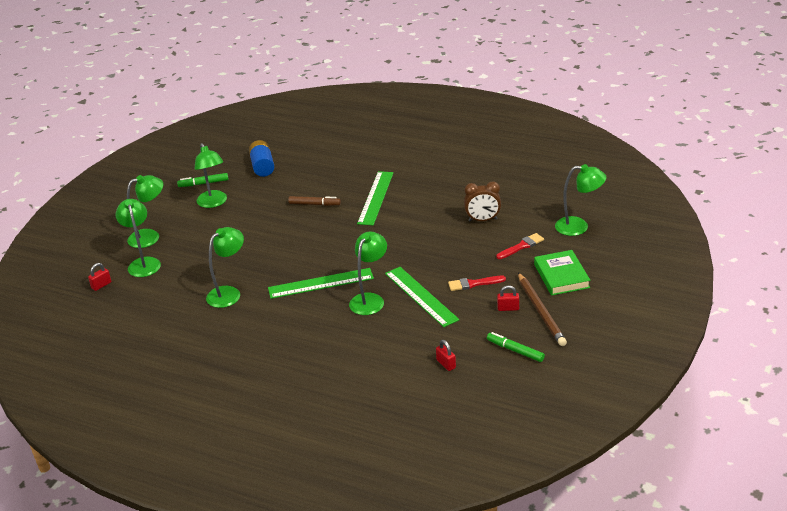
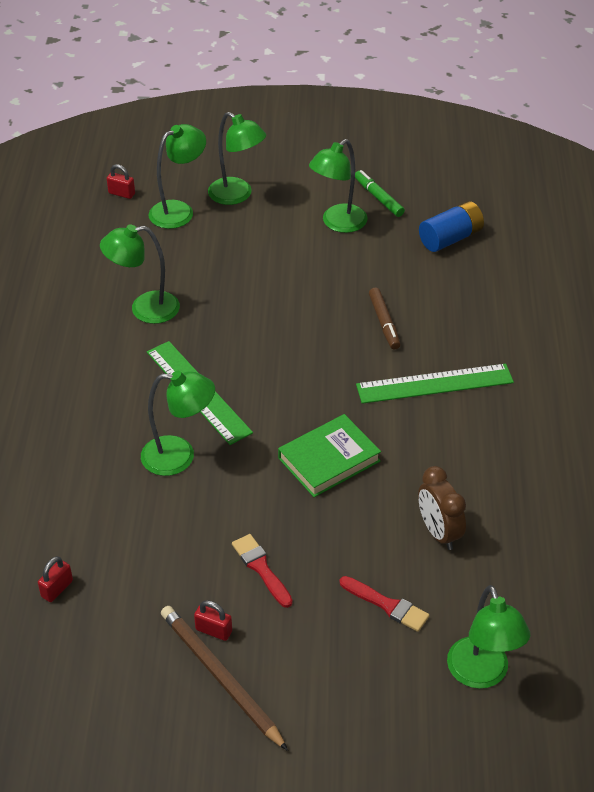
camera: 65 degrees right, 10 degrees up
green lamp [206,227,244,308] -> green lamp turned 150 degrees clockwise [100,224,180,324]
green ruler [385,267,459,327] -> none
green marker [487,332,545,362] -> none
red padlock [497,285,519,311] -> red padlock turned 45 degrees counterclockwise [194,600,232,641]
brown pencil [518,273,567,346] -> brown pencil turned 90 degrees clockwise [161,606,288,751]
green book [534,250,590,296] -> green book moved to [278,414,381,497]

